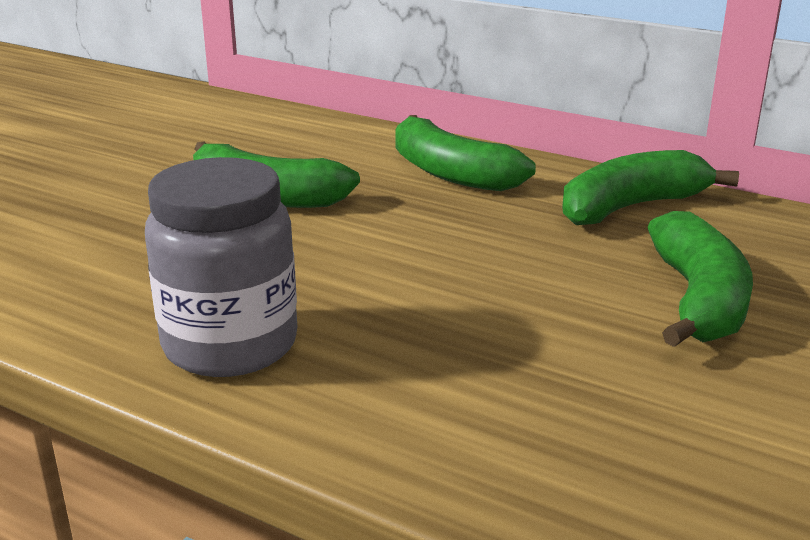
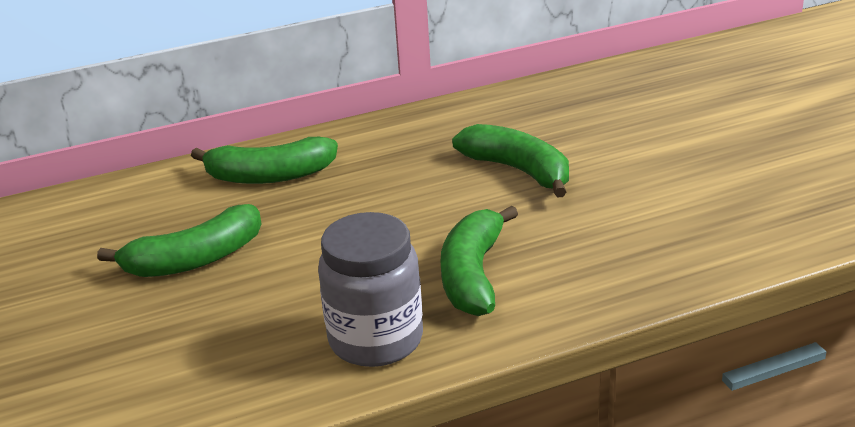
camera: 50 degrees left, 5 degrees up
green banana [562,150,739,225] -> green banana moved to [441,206,518,316]

